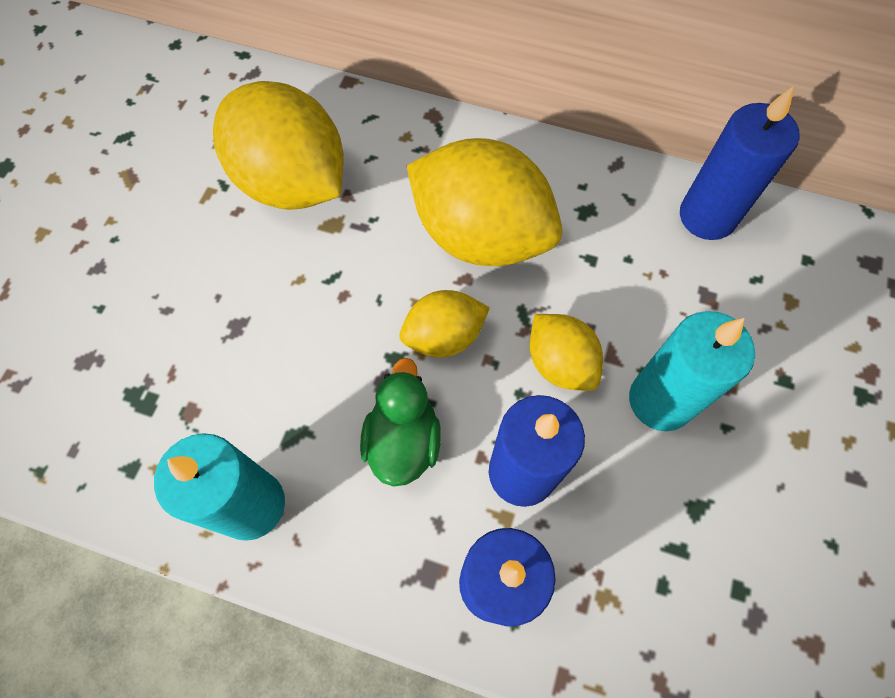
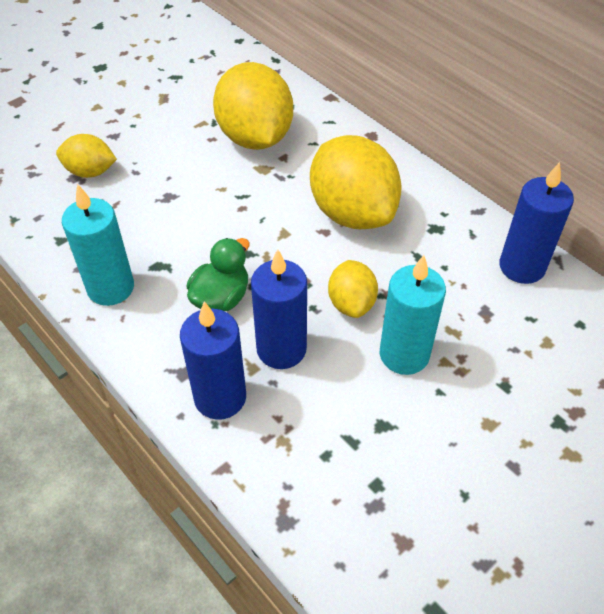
camera: 30 degrees right, 15 degrees down
yellow lemon [399,290,490,358] -> yellow lemon moved to [56,134,117,178]

